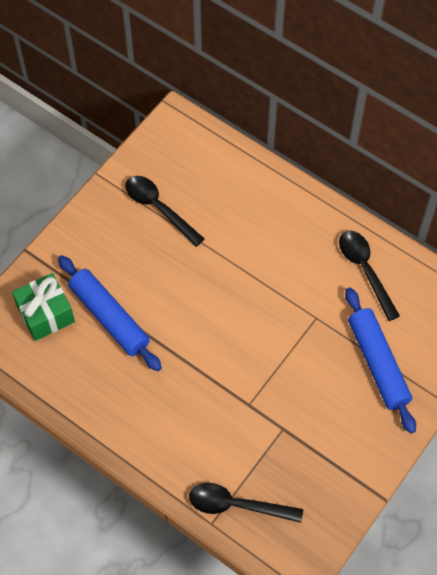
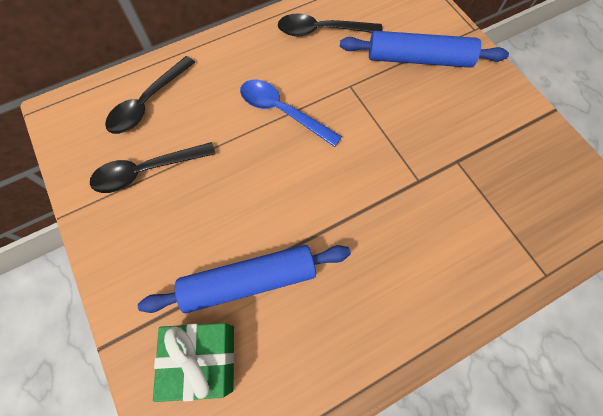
camera: 65 degrees left, 5 degrees up
black spoon [189,483,303,523] -> black spoon moved to [105,56,195,134]
none -> blue spoon [240,80,342,147]

